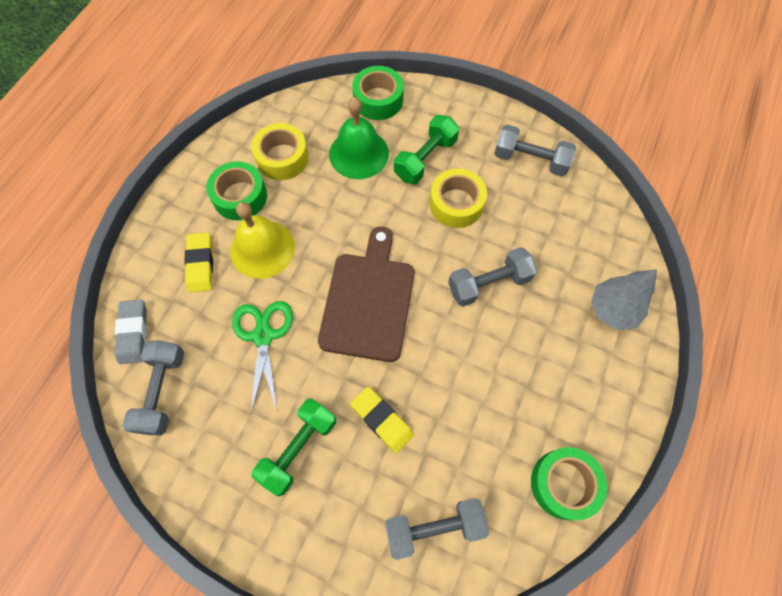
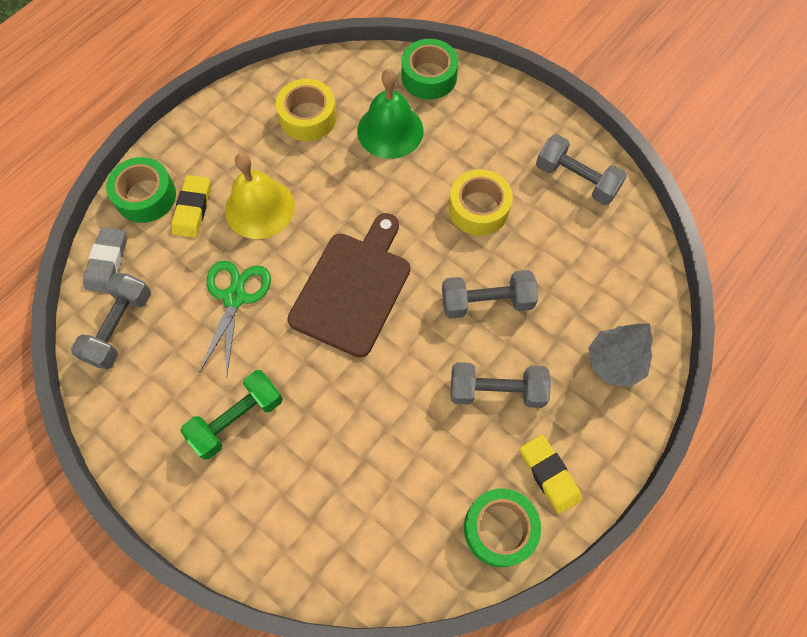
camera: 15 degrees right, 0 degrees up
green tape [206,161,267,220] -> green tape moved to [106,157,176,223]
yellow eraser [350,387,414,453] -> yellow eraser moved to [520,435,582,514]
grey dumbbell [385,498,489,560] -> grey dumbbell moved to [451,362,551,408]
green dumbbell [394,115,459,184] -> none

